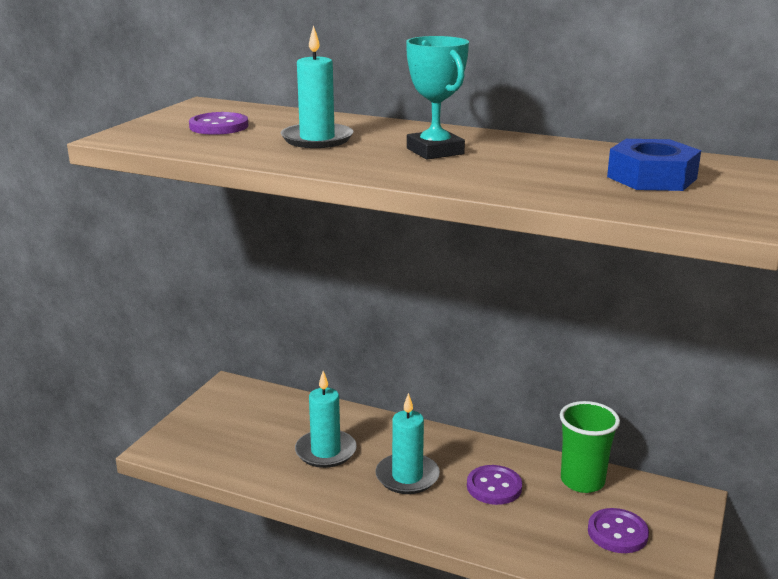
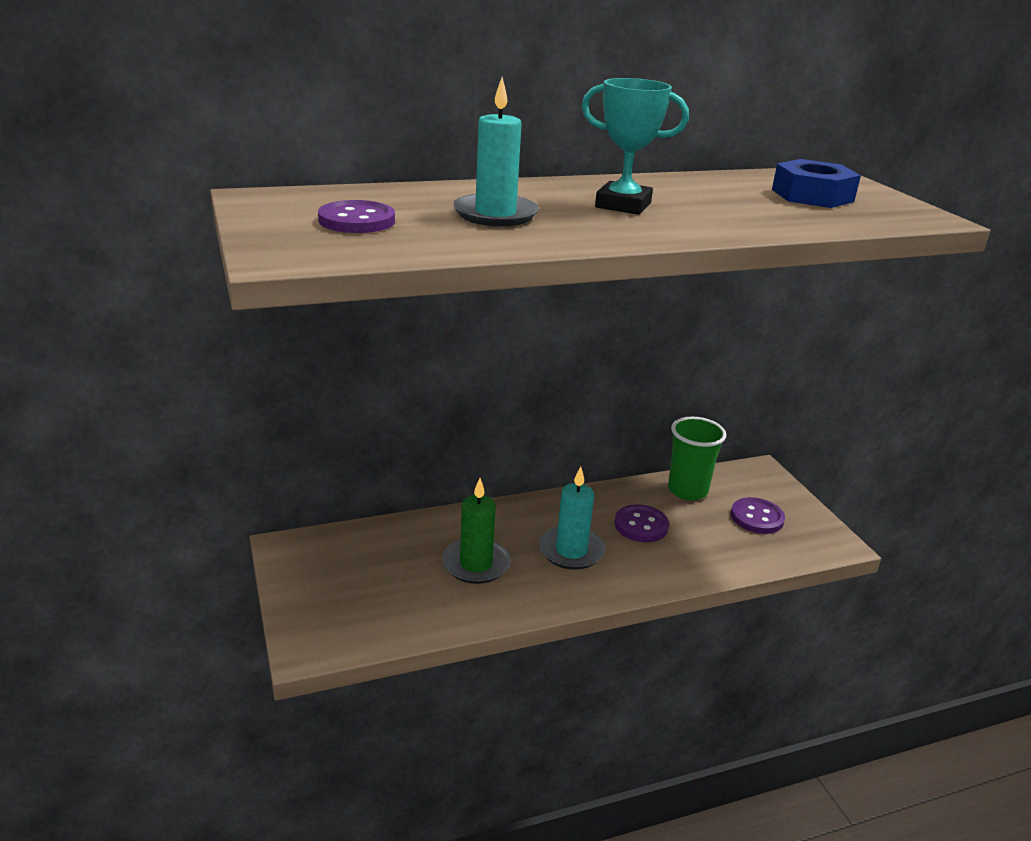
camera: 45 degrees left, 5 degrees up
turquoise candle [295,371,357,468] -> green candle [442,478,511,584]

